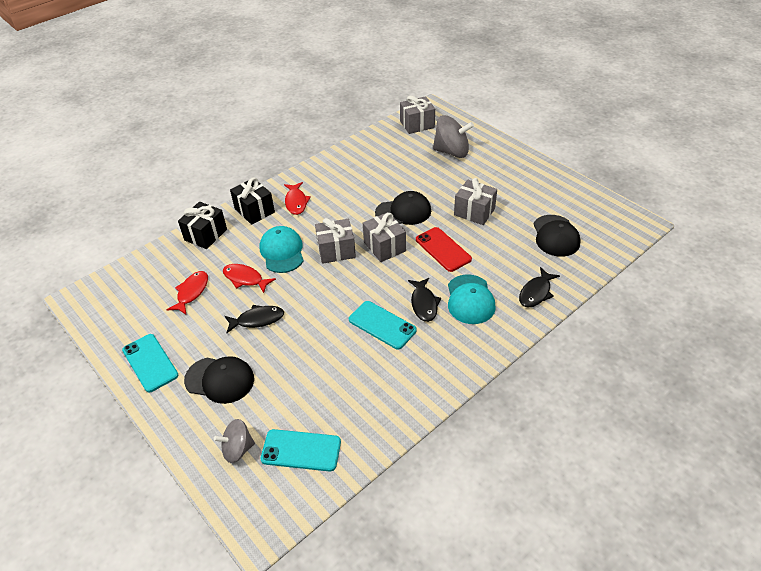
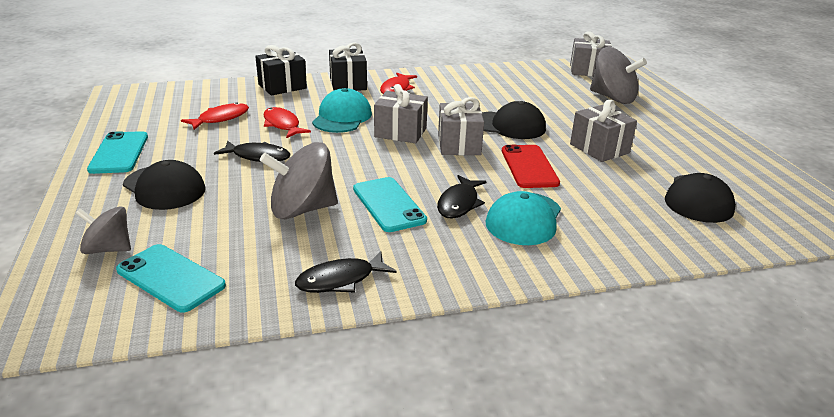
camera: 25 degrees right, 15 degrees down
black fish [519,267,560,308] -> black fish moved to [295,251,397,293]
none -> grey spinning top [260,142,338,219]

